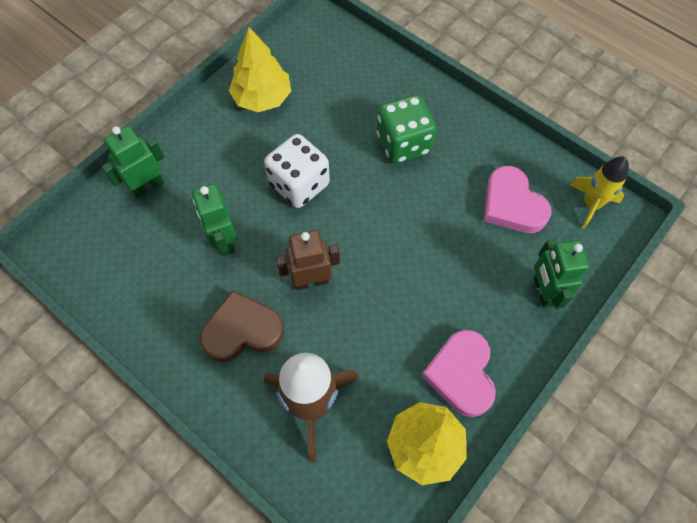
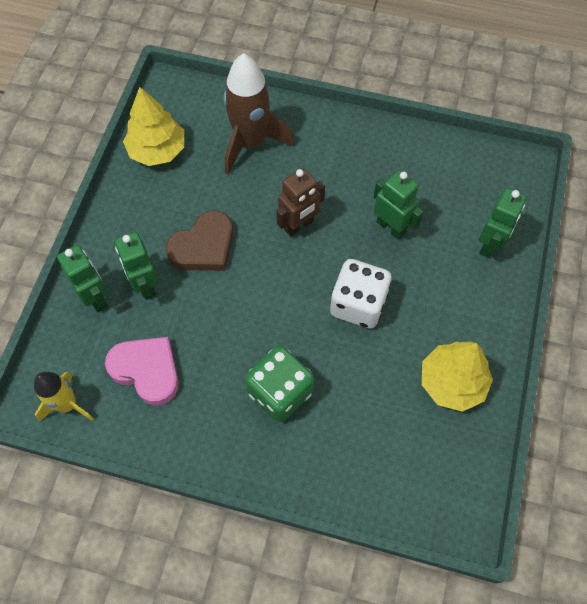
camera: 155 degrees right, 0 degrees up
brown heart [200,290,284,362] -> brown heart moved to [166,210,233,271]
pink heart [422,330,496,417] -> none
none -> green robot [115,232,159,300]

